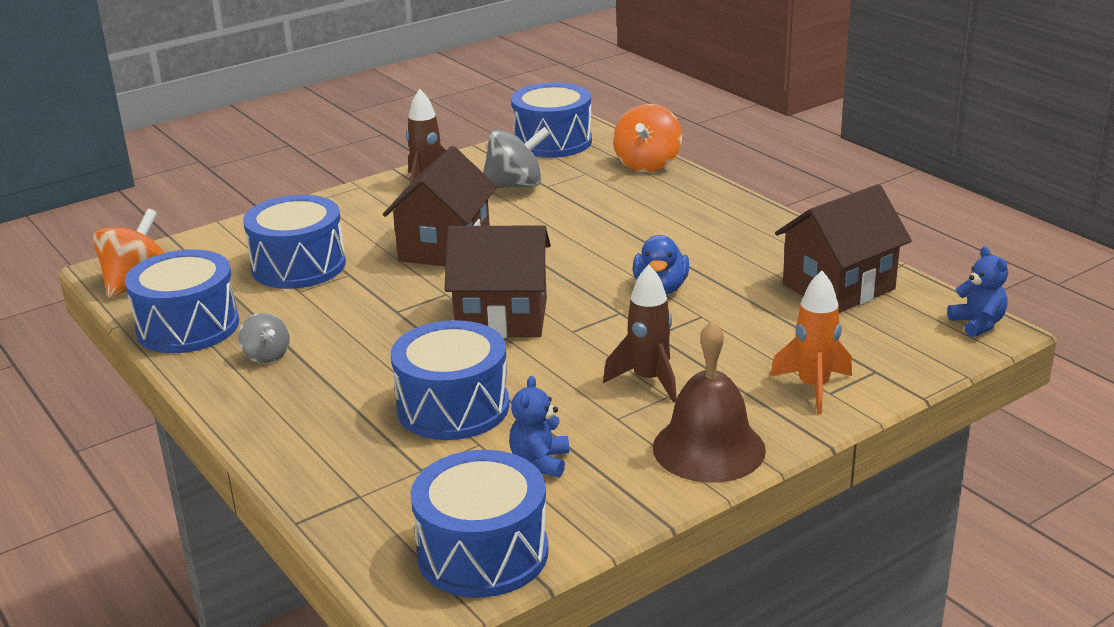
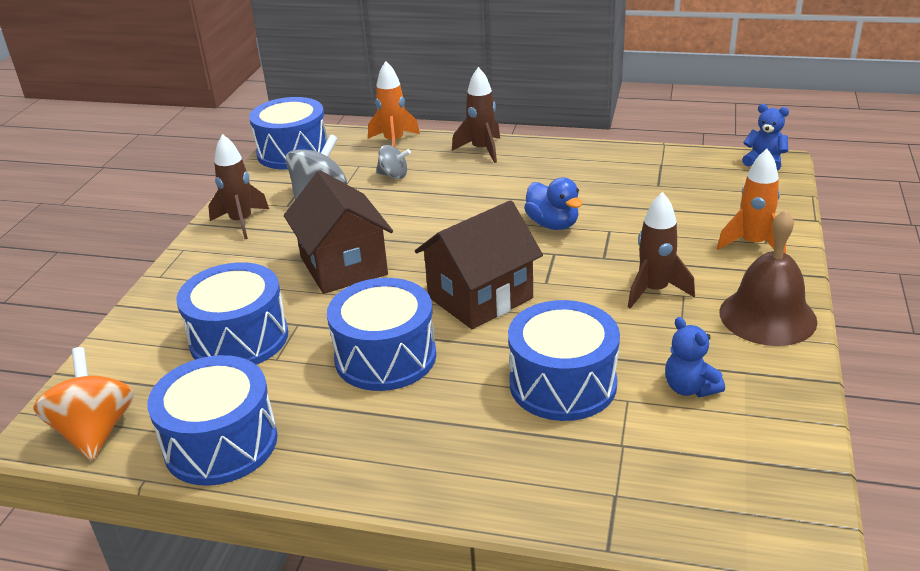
camera: 40 degrees left, 5 degrees up
grey spinning top [238,313,290,363] -> grey spinning top moved to [376,145,411,179]
blue drum [410,450,549,598] -> blue drum moved to [327,278,436,391]
orange spinning top [613,104,682,172] -> orange rocket [368,61,420,148]
brown house [775,184,912,313] -> none
none -> brown rocket [452,67,500,163]

